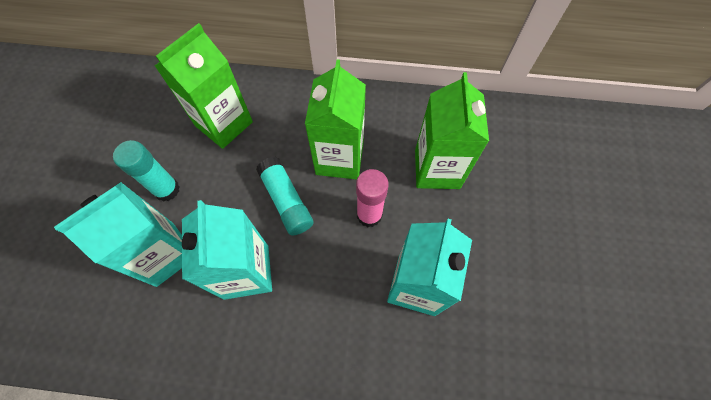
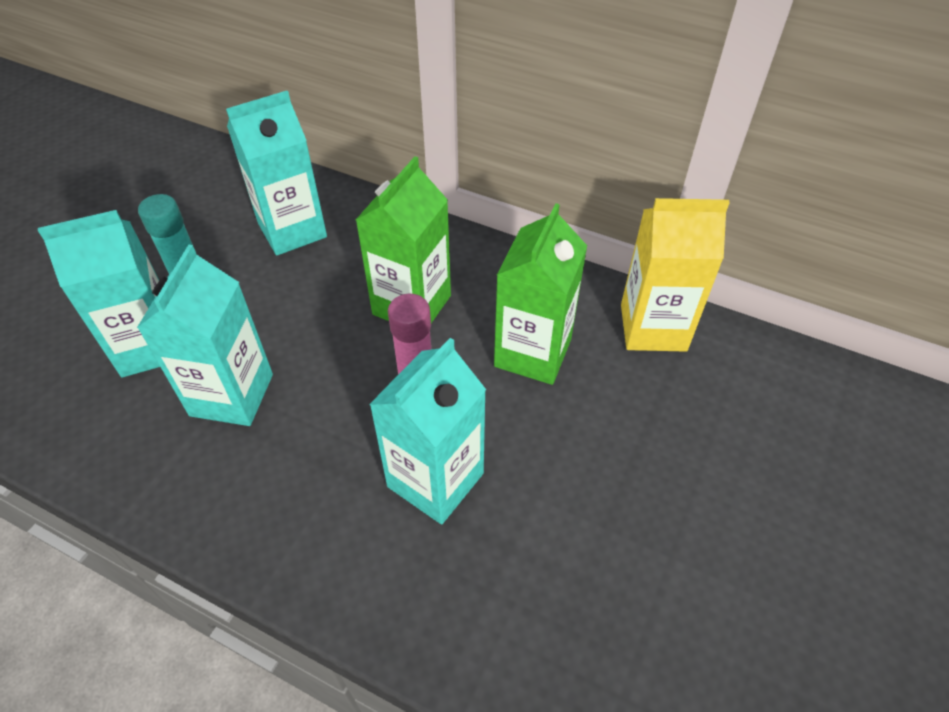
camera: 20 degrees right, 15 degrees down
green carton [155,23,253,149] -> turquoise carton [226,91,327,255]
turquoise glue stick [256,157,314,236] -> none
none -> yellow carton [621,198,730,352]

